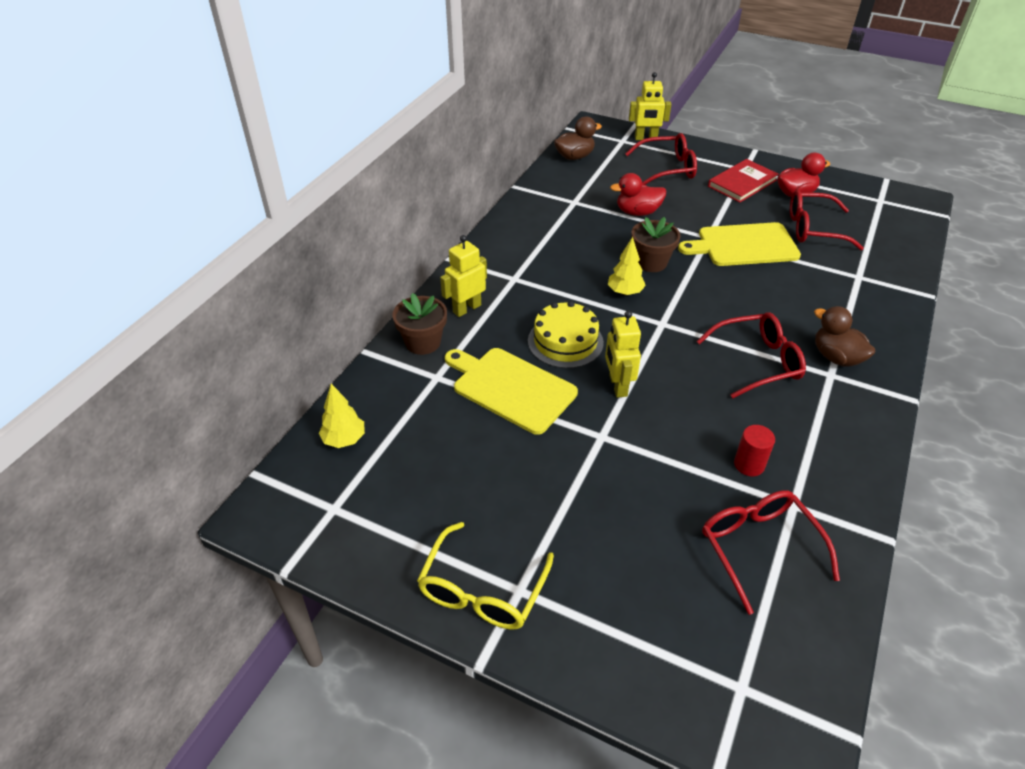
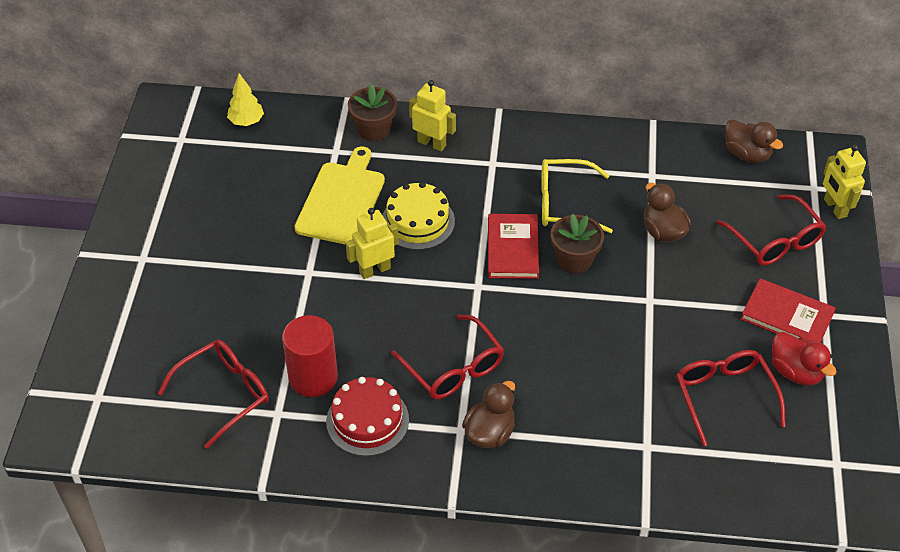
camera: 70 degrees right, 5 degrees up
yellow glasses [417,522,554,630] -> yellow glasses moved to [541,159,613,233]
yellow tree [608,237,646,295] -> red book [488,214,539,279]
red duck [610,173,666,216] -> brown duck [644,183,691,242]
yellow cutting board [678,222,801,266] -> none
red cylinder [734,425,775,476] -> red cylinder [282,315,338,397], size x1.76
none -> red cake [326,377,409,456]

